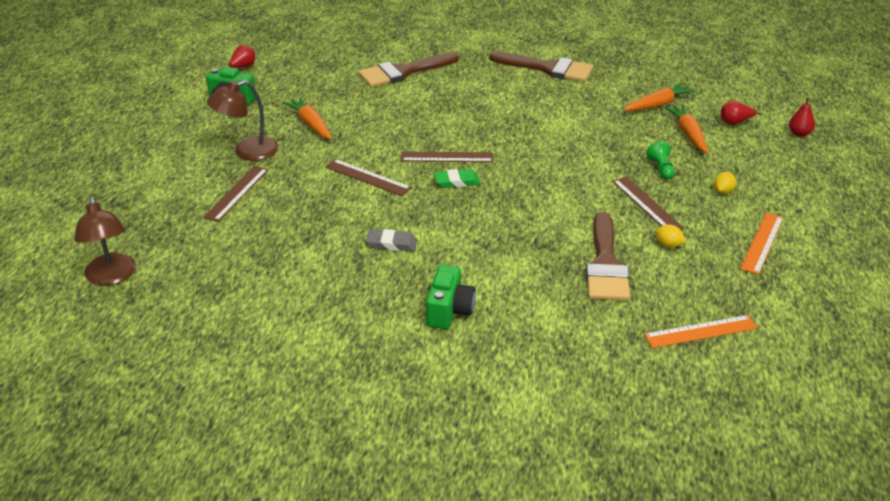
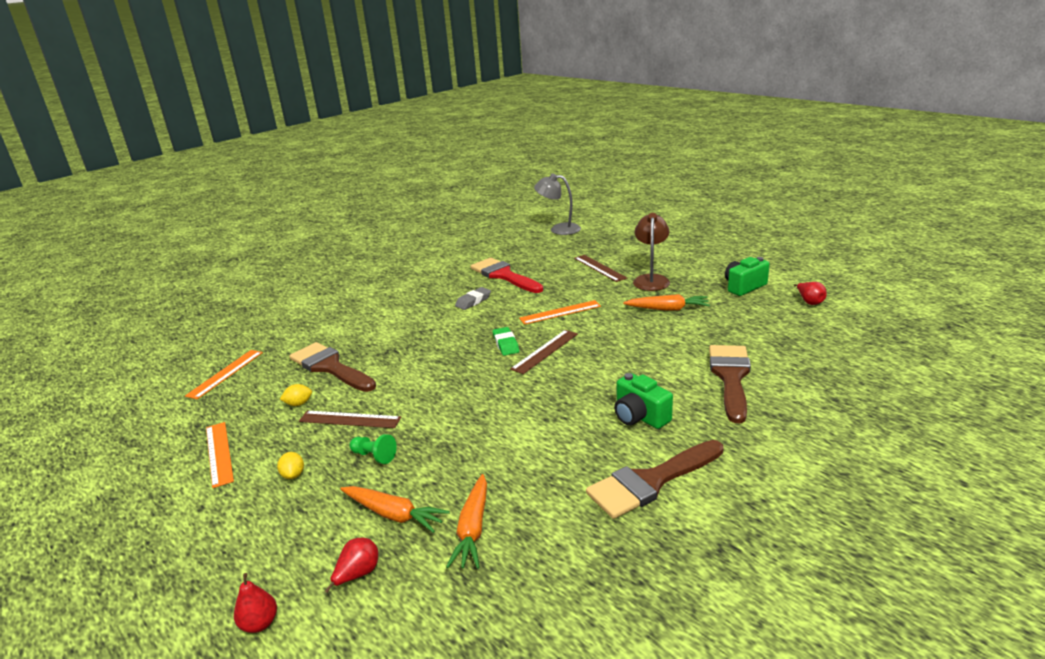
camera: 130 degrees right, 10 degrees down
brown lamp [74,197,136,286] -> grey lamp [534,173,581,235]
brown ruler [325,159,412,196] -> orange ruler [519,300,601,325]
green camera [426,265,476,329] -> green camera moved to [614,373,673,429]
green eraser [434,169,481,188] -> green eraser turned 45 degrees counterclockwise [493,327,519,356]
none -> red brush [471,258,543,293]

